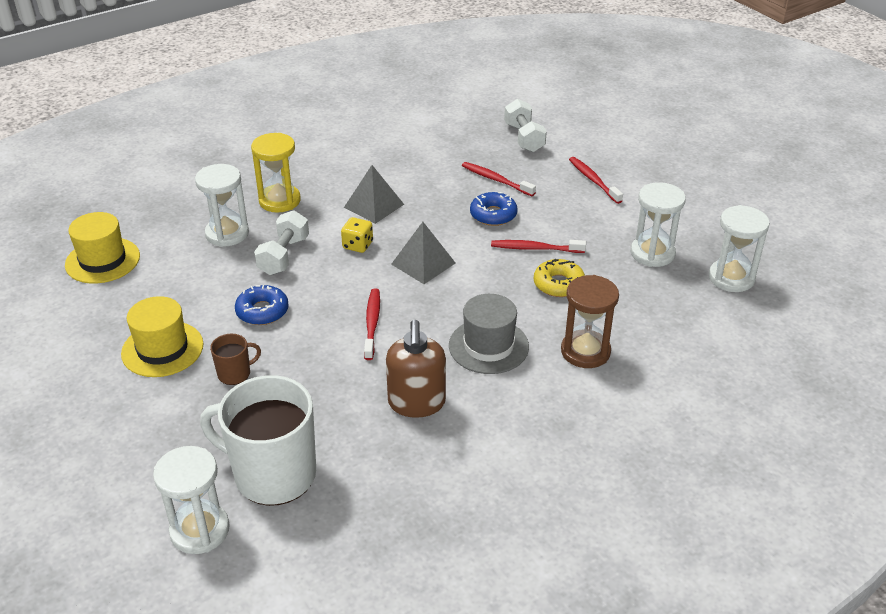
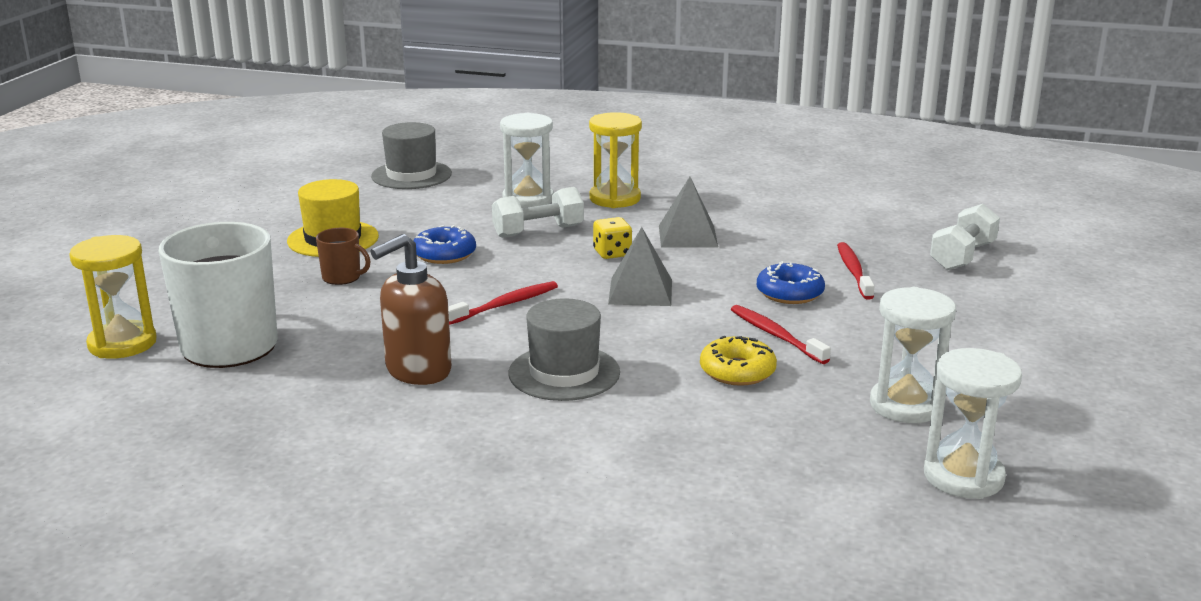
camera: 50 degrees right, 15 degrees down
yellow hat [65,212,140,284] -> grey hat [371,122,452,189]
white hourglass [153,446,230,554] -> yellow hourglass [69,235,156,358]
brown hourglass [561,275,619,368] -> none
red toothbrush [569,157,623,204] -> none

